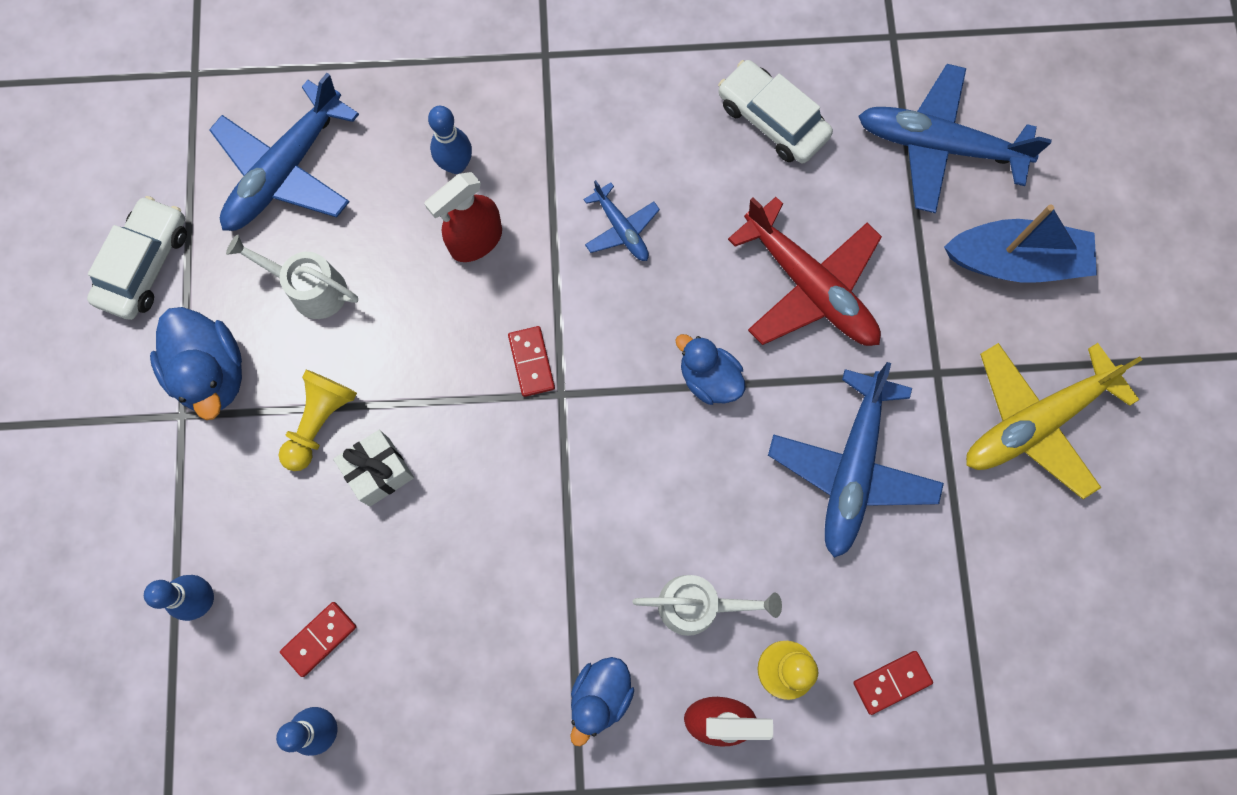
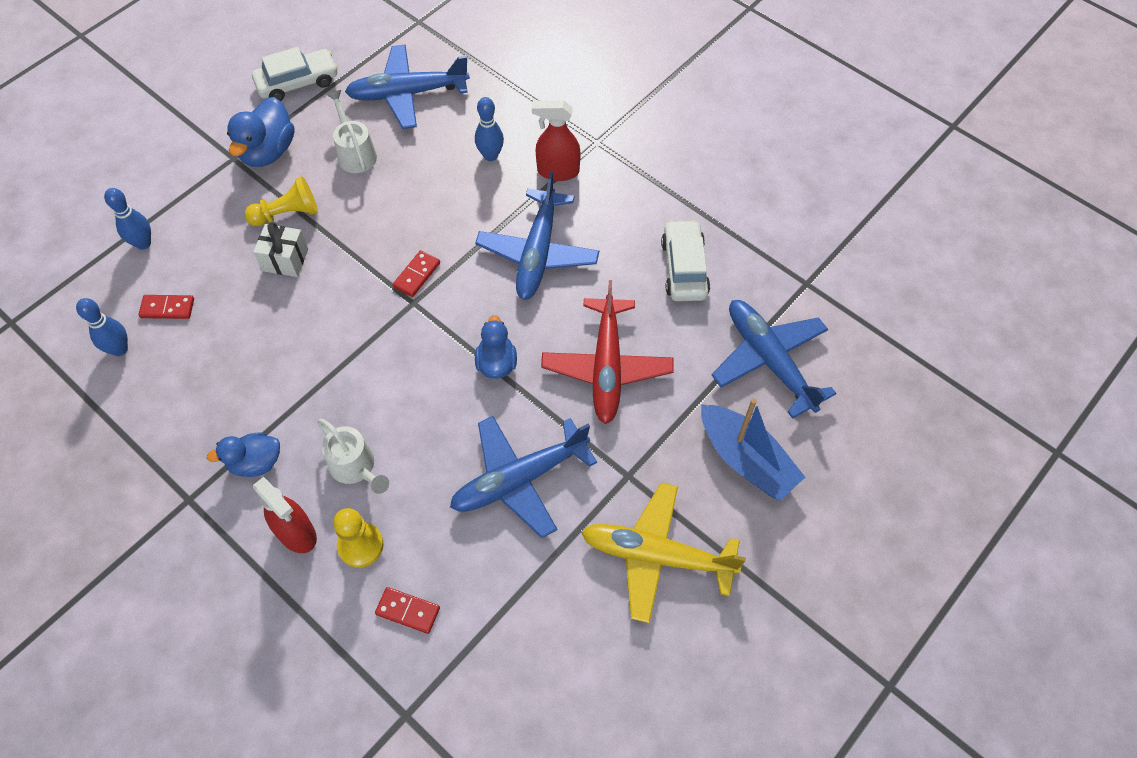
camera: 45 degrees right, 15 degrees down
red spray bottle [424,172,502,262] -> red spray bottle moved to [532,100,581,181]
blue plane [583,180,660,261] -> blue plane [475,172,599,300], size x1.97

